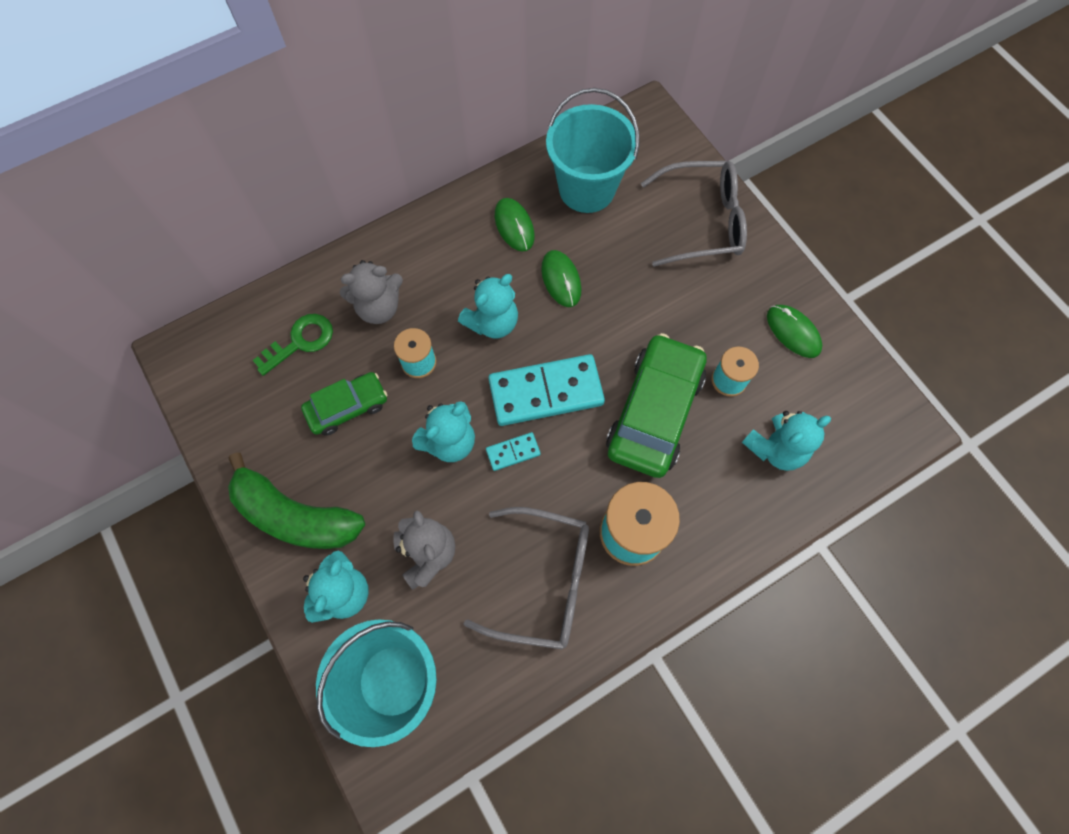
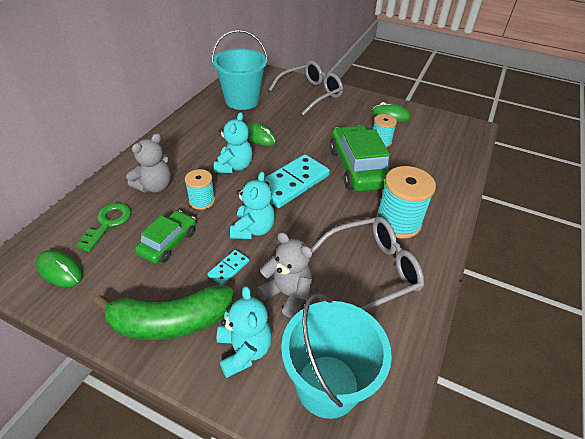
camera: 35 degrees left, 25 degrees down
turquoise domino [486,432,541,471] -> turquoise domino moved to [208,250,249,286]
green mouse [495,198,535,252] -> green mouse moved to [36,250,83,287]
turquoise teddy bear [742,411,831,471] -> none

